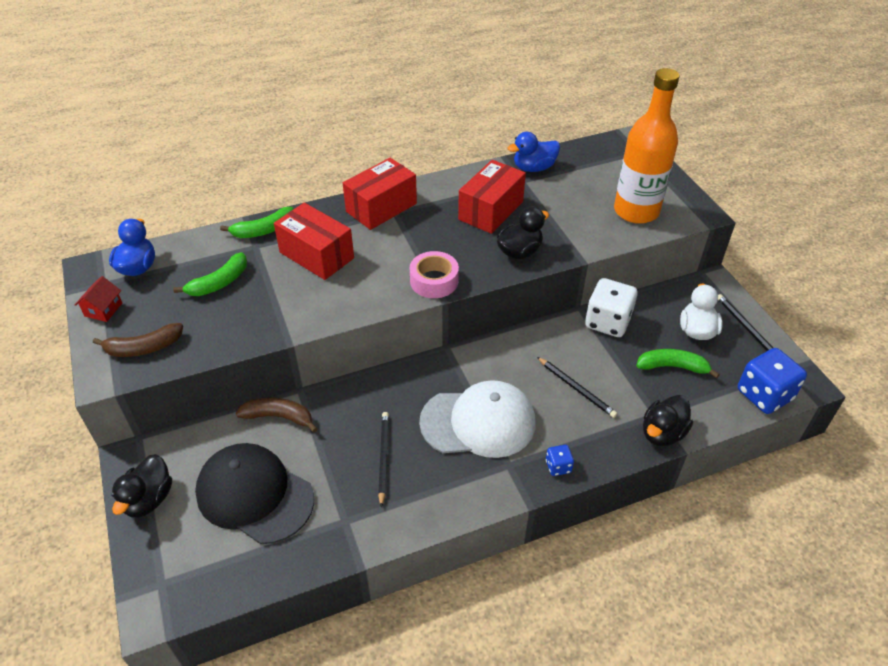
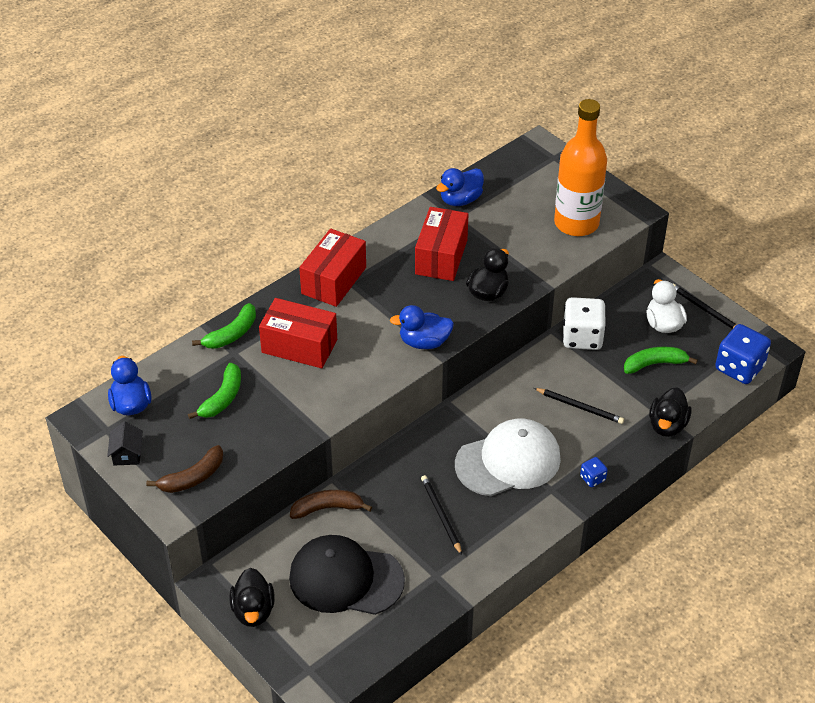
camera: 20 degrees left, 0 degrees up
red house [75,276,122,322] -> black house [107,422,143,465]
pink tape [410,251,459,298] -> blue duck [390,305,454,349]

